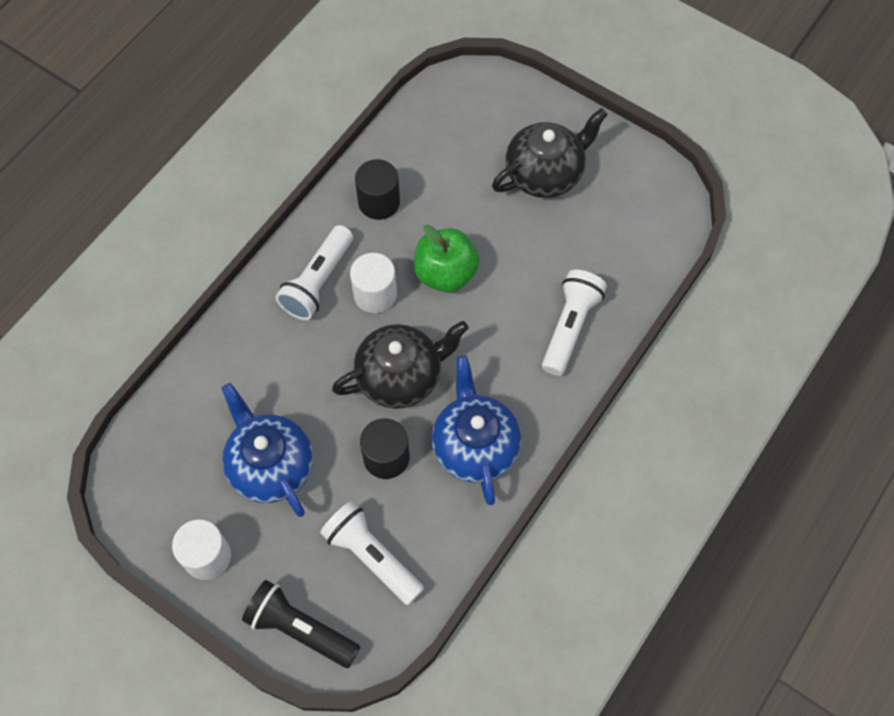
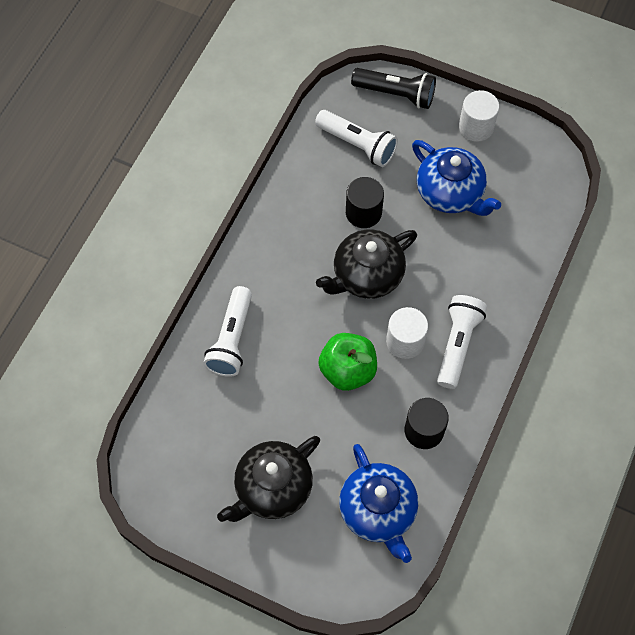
camera: 170 degrees right, 0 degrees up
blue teapot [432,355,521,505] -> blue teapot moved to [339,444,418,563]

